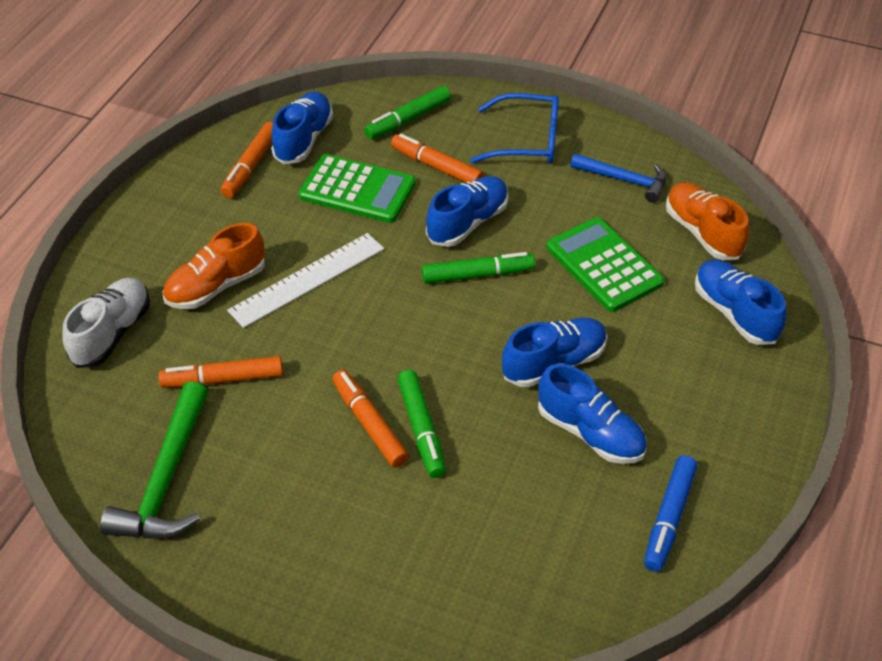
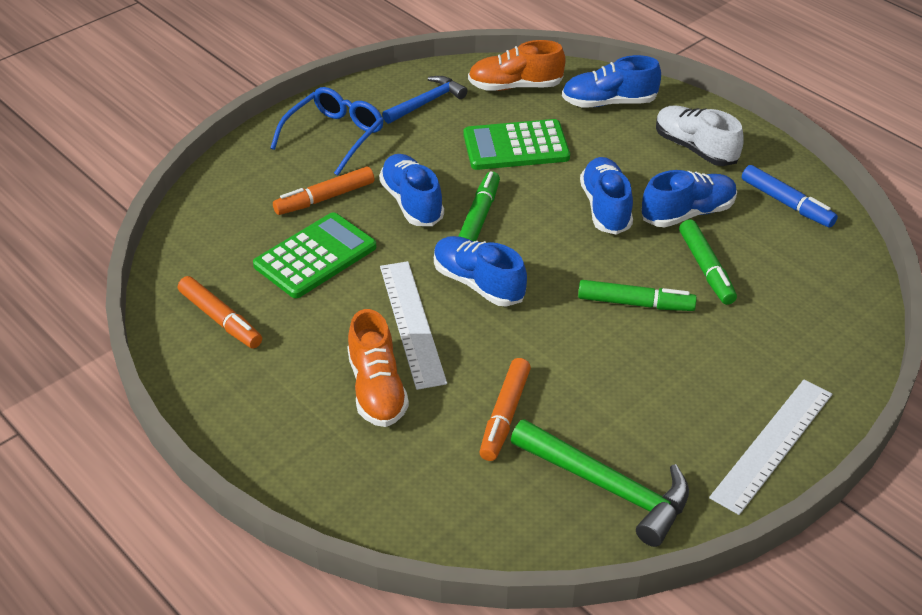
camera: 65 degrees left, 5 degrees down
white shoe [63,278,150,368] -> white shoe moved to [656,106,744,166]
blue shoe [271,92,333,164] -> blue shoe moved to [434,236,527,307]
orange marker [332,370,409,468] -> none
green marker [364,86,451,139] -> green marker moved to [679,220,737,305]
none -> white ruler [709,380,832,515]

